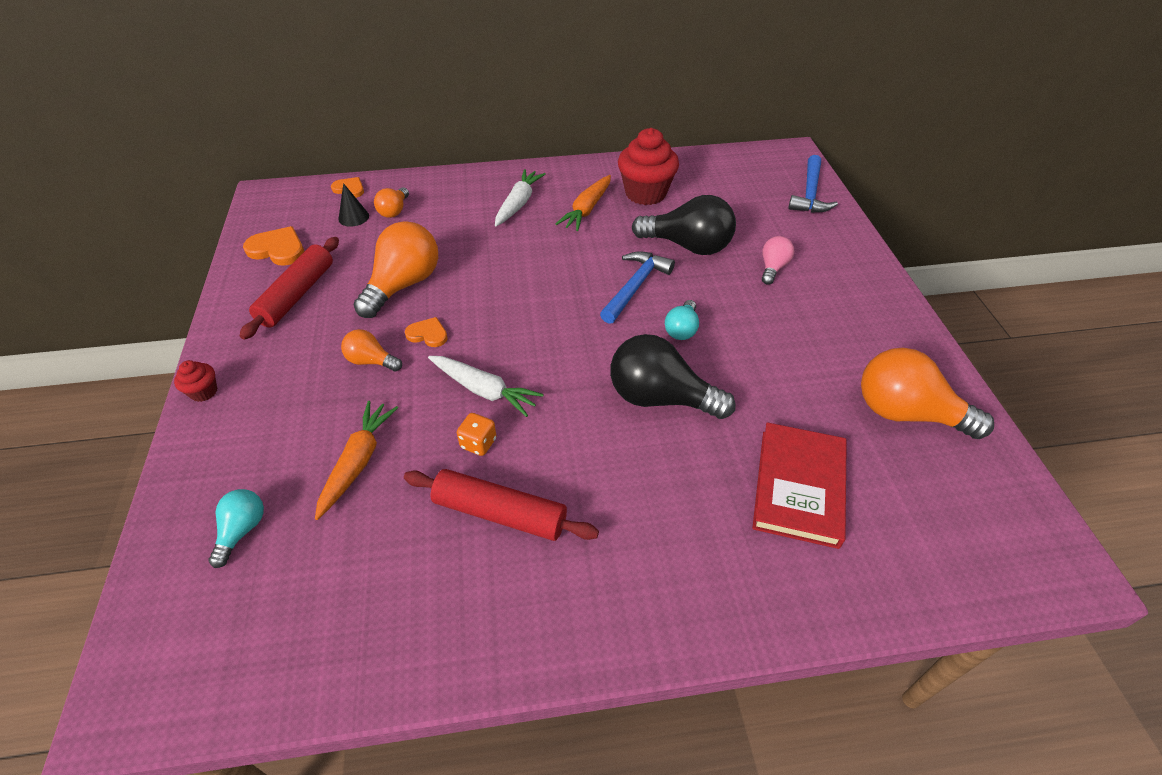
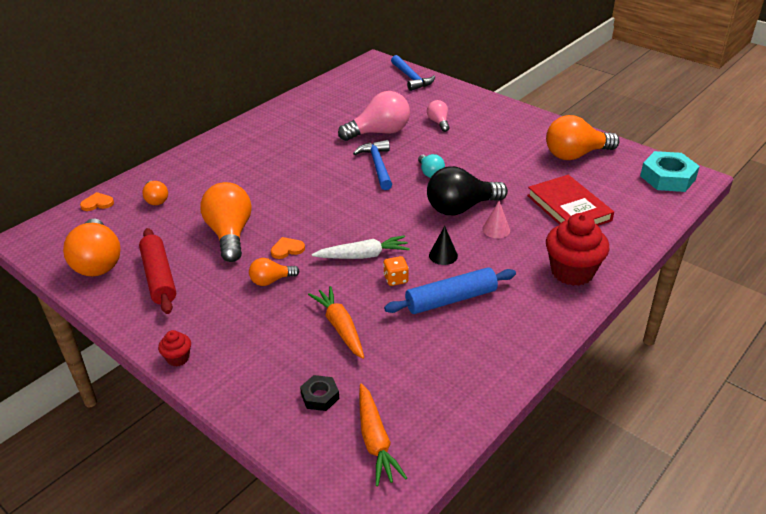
camera: 40 degrees left, 10 degrees down
turquoise light bulb [209,489,264,568] -> black nut [300,375,339,411]
orange heart [243,226,304,266] -> orange light bulb [63,219,121,276]
black cone [338,183,369,227] -> black cone moved to [429,226,458,265]
red rolling pin [404,469,599,541] -> blue rolling pin [384,267,516,314]
white carrot [495,169,546,226] -> none
orange carrot [555,175,611,231] -> orange carrot moved to [359,384,407,486]
red cupcake [618,128,679,205] -> red cupcake moved to [546,213,609,286]
black light bulb [632,195,736,255] -> pink light bulb [338,91,410,141]
none -> pink cone [482,201,510,238]
none -> turquoise nut [640,151,700,192]

